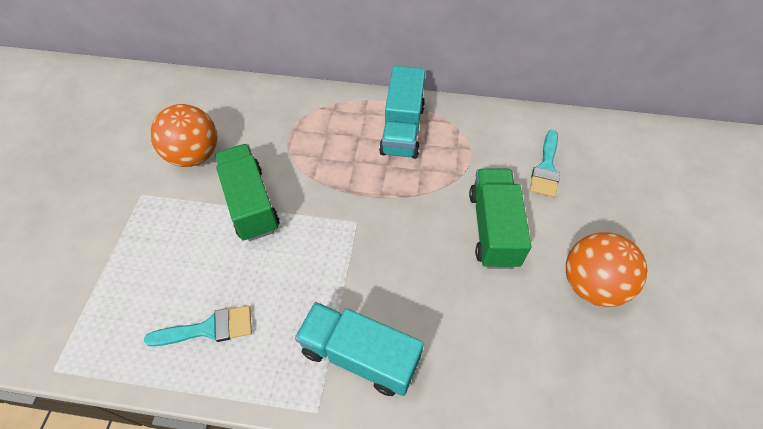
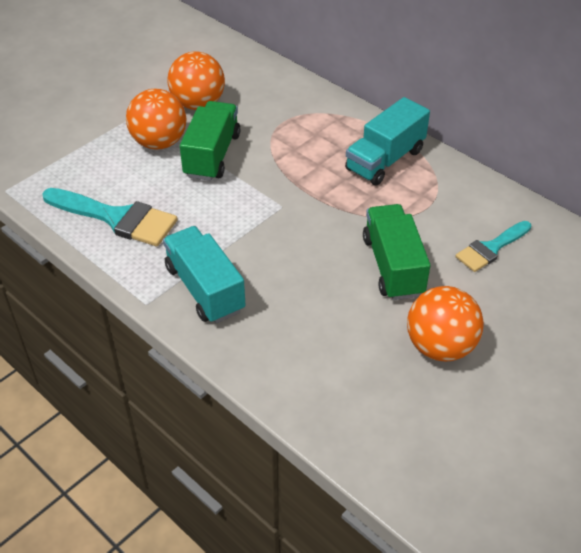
camera: 35 degrees right, 10 degrees down
turquoise brush [144,305,252,346] -> turquoise brush [42,188,178,246], size x1.59
green truck [469,168,531,269] -> green truck turned 45 degrees counterclockwise [363,204,430,300]
none -> orange ball [126,89,187,150]

